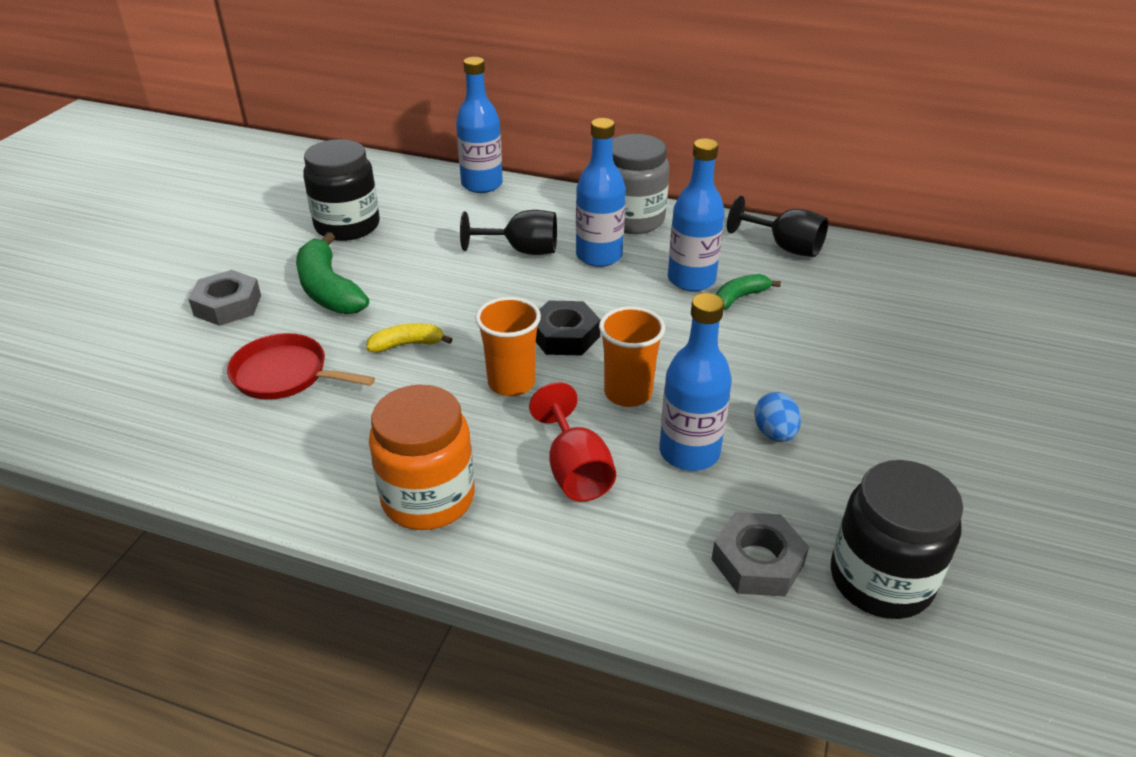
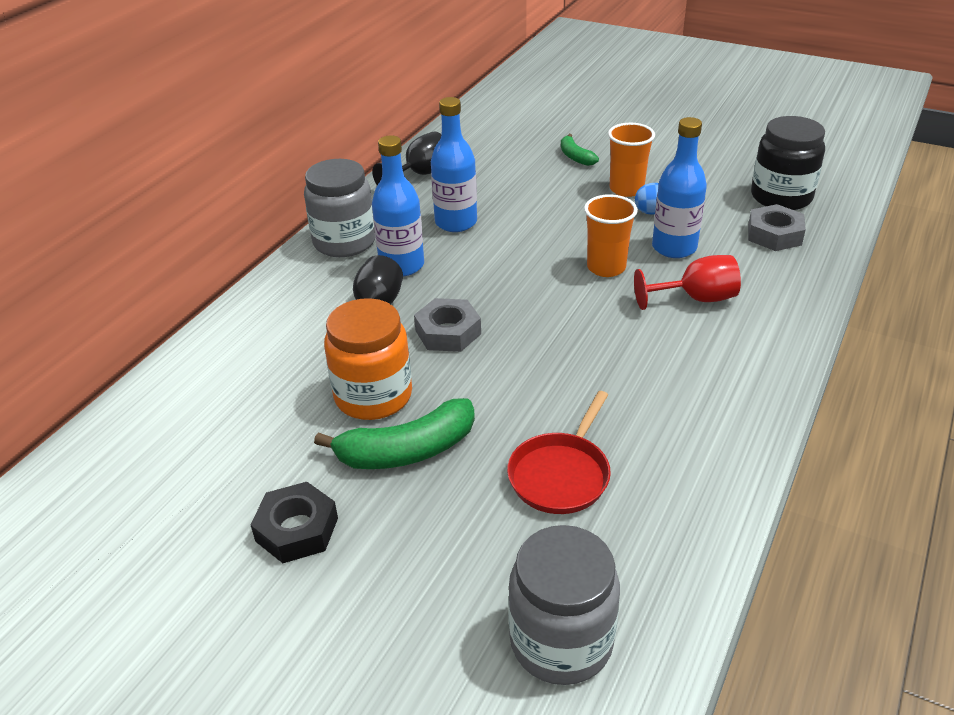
camera: 80 degrees left, 0 degrees up
grey nut [188,270,261,326] -> grey nut moved to [414,298,481,352]
black jar [303,139,380,241] -> none
yellow banana [366,323,452,353] -> none
orange jar [369,385,475,530] -> orange jar moved to [324,298,412,420]
blue bottle [456,57,503,193] -> none
orange cup [475,297,541,396] -> orange cup moved to [608,123,655,197]
black nut [536,301,601,356] -> black nut moved to [251,482,338,563]
green banana [716,274,781,309] -> green banana moved to [561,134,599,166]
none -> grey jar [508,525,620,685]

